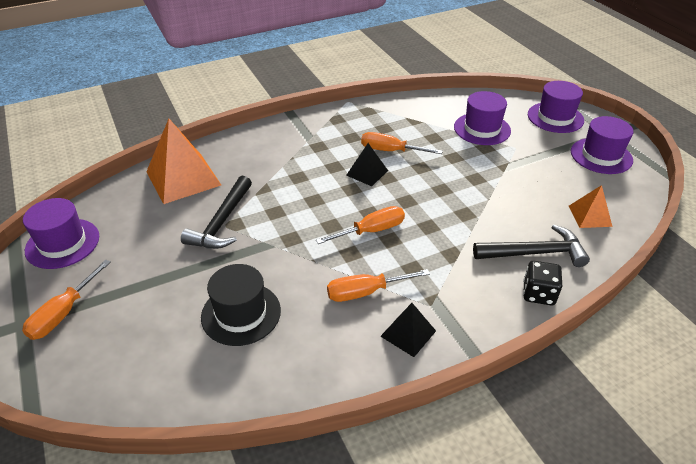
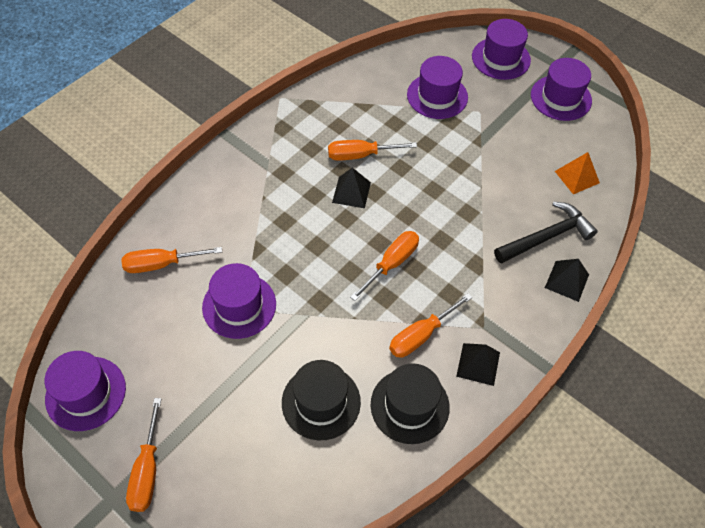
camera: 25 degrees left, 15 degrees up
orange pyramid [146,119,221,204] -> orange screwdriver [121,247,222,273]
black hammer [181,176,252,249] -> purple hat [202,263,276,339]
black dice [523,261,562,305] -> black pyramid [545,259,589,302]
none -> black hat [371,363,450,444]

